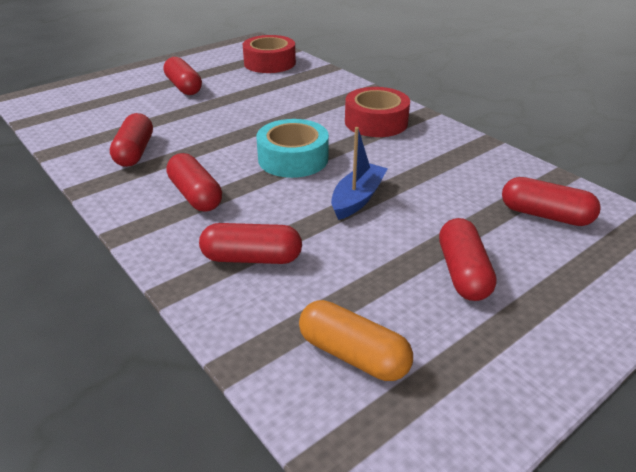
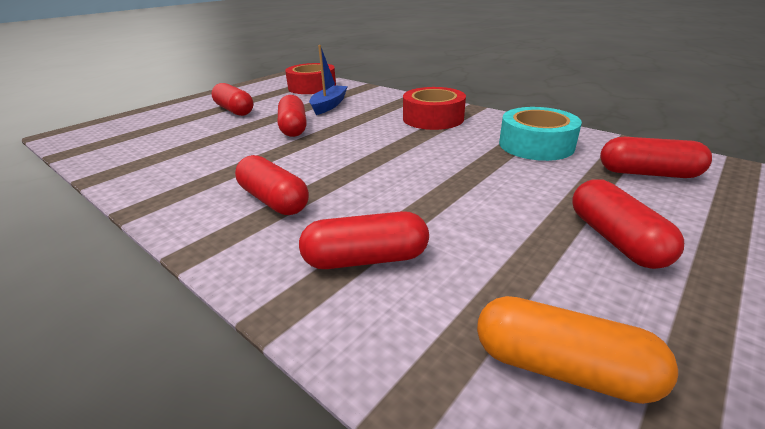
camera: 10 degrees left, 5 degrees down
red capsule [110,113,153,167] -> red capsule moved to [278,95,307,137]
turquoise tape [256,119,329,178] -> turquoise tape moved to [499,107,582,161]
blue boat [331,127,388,220] -> blue boat moved to [309,45,348,115]

